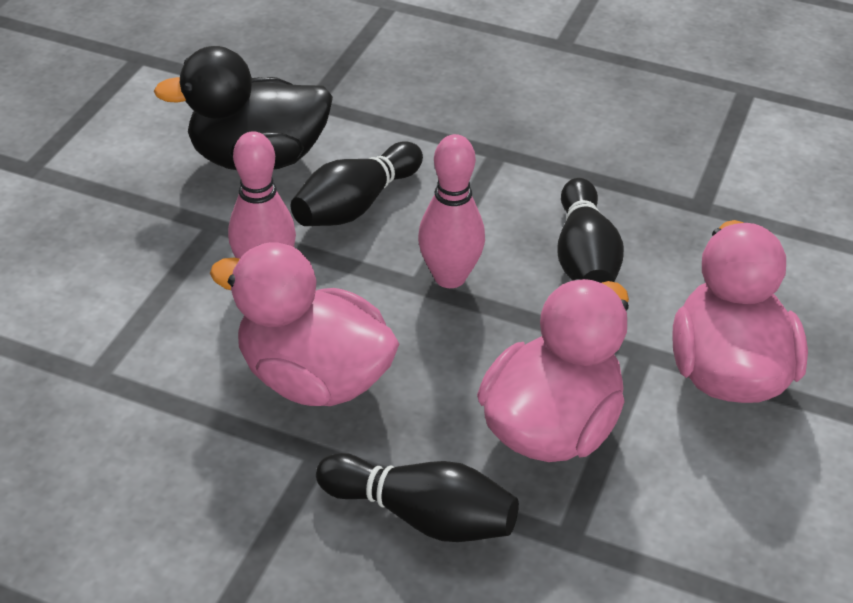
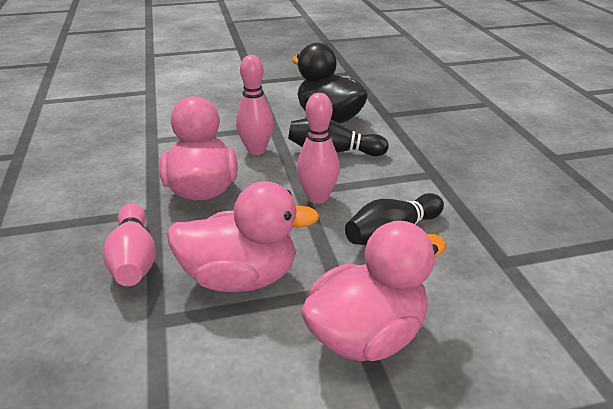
camera: 55 degrees right, 10 degrees down
black bowling pin [316,453,519,542] -> pink bowling pin [103,204,156,286]

